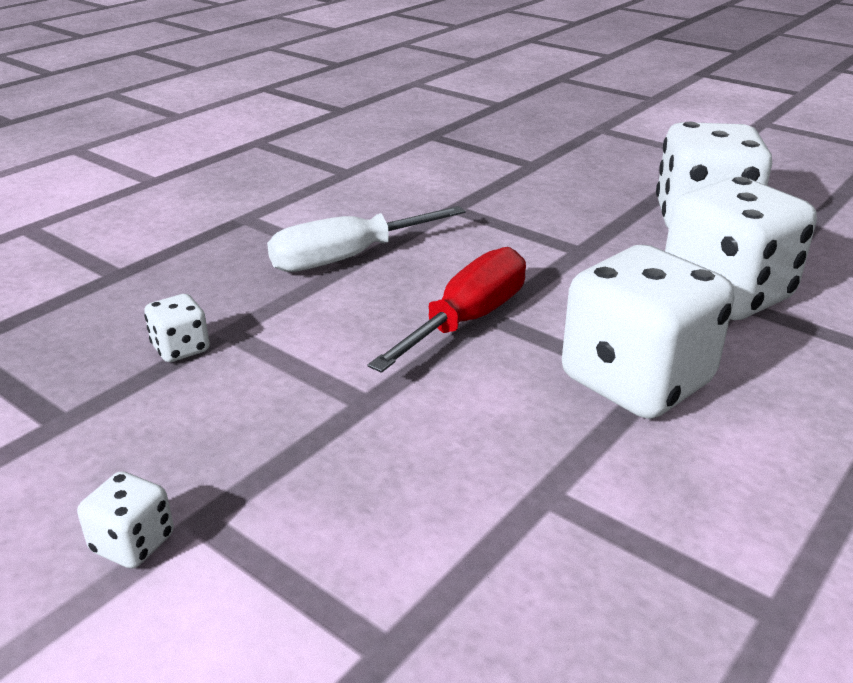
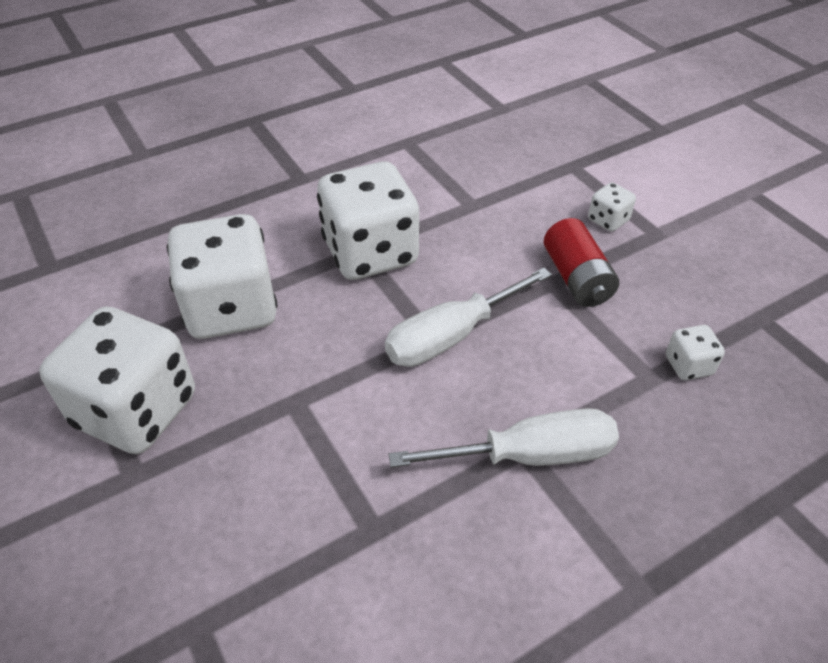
camera: 160 degrees left, 15 degrees up
white dice [77,471,174,569] -> white dice moved to [588,182,636,232]
red screwdriver [368,247,526,373] -> white screwdriver [385,267,552,367]
none -> red battery [544,218,619,307]

